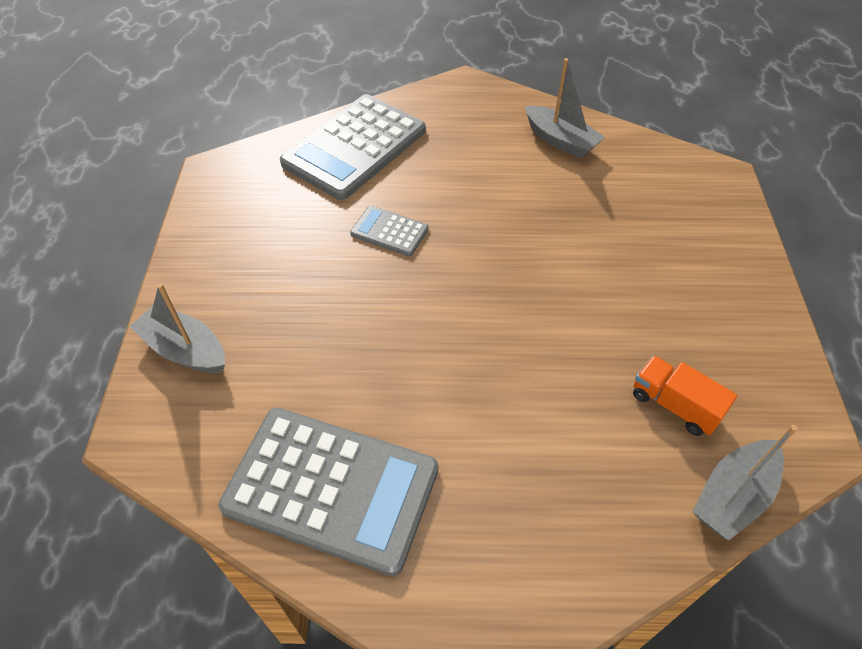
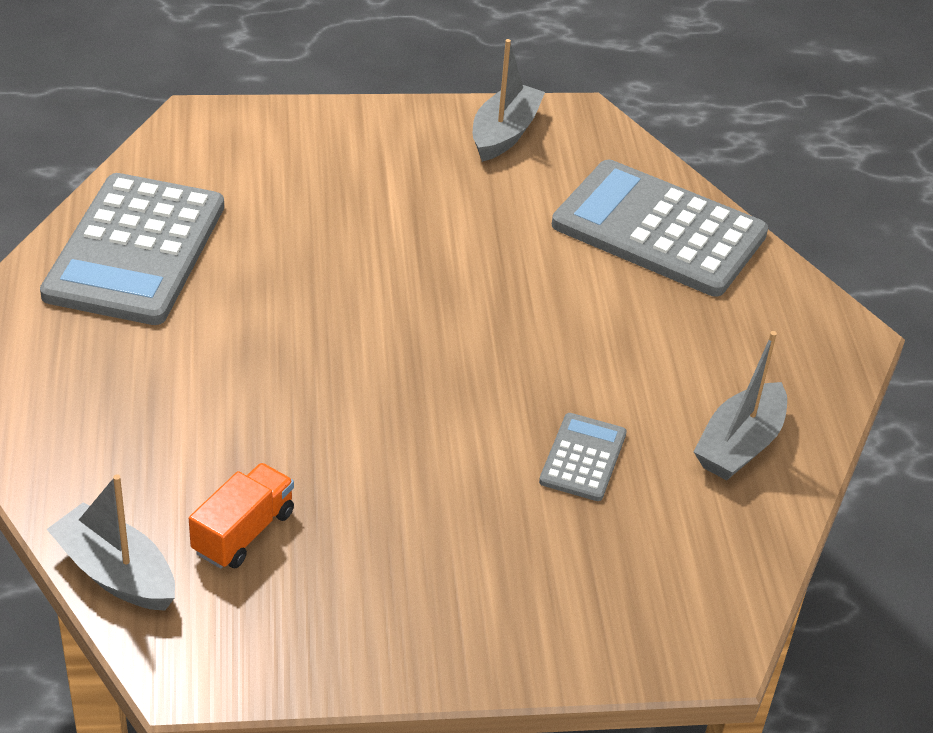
camera: 80 degrees right, 10 degrees down
grey boat [130,283,225,373] -> grey boat moved to [473,39,545,162]
grey calculator [350,206,429,256] -> grey calculator moved to [539,413,627,501]

